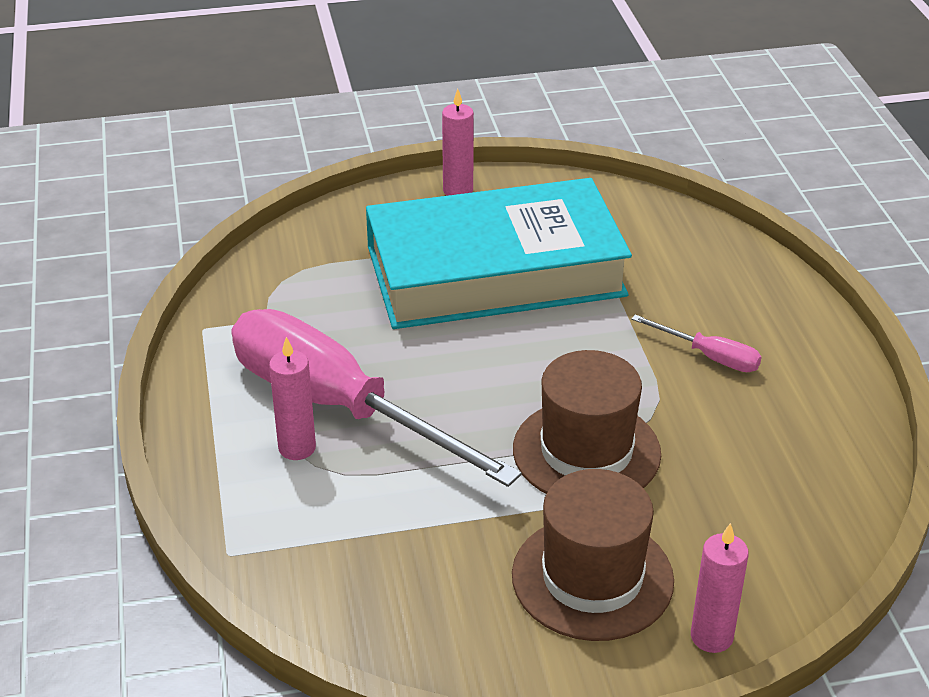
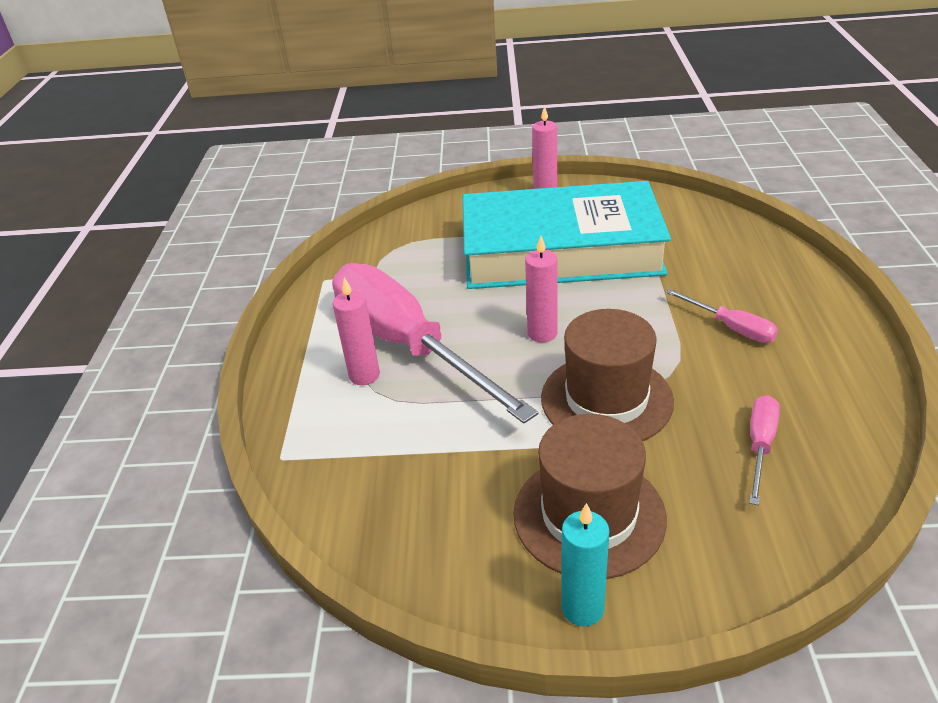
camera: 15 degrees right, 0 degrees up
pink candle [691,523,749,653] -> pink candle moved to [525,236,557,342]
none -> turquoise candle [561,503,610,627]
none -> pink screwdriver [749,395,780,505]

